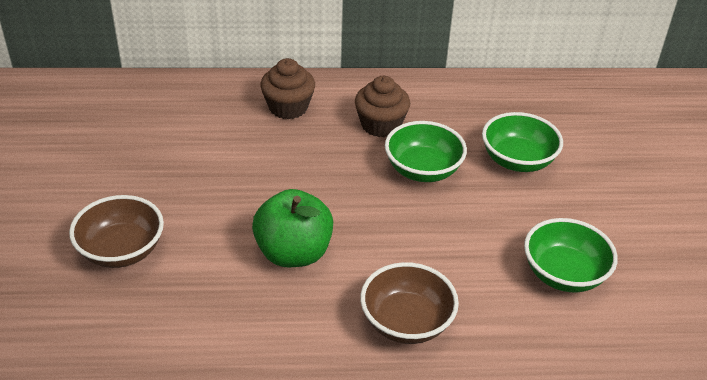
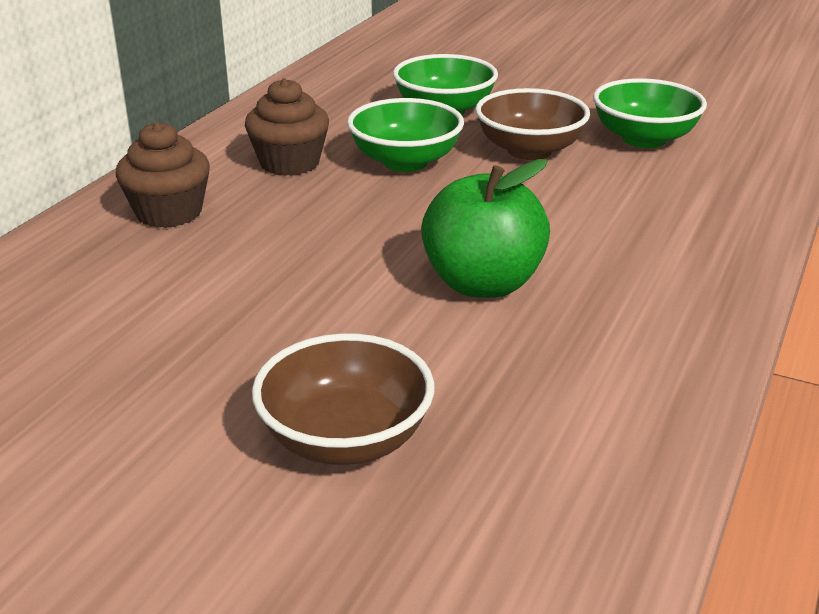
camera: 60 degrees left, 10 degrees down
brown bowl [360,262,459,344] -> brown bowl moved to [475,88,590,160]

